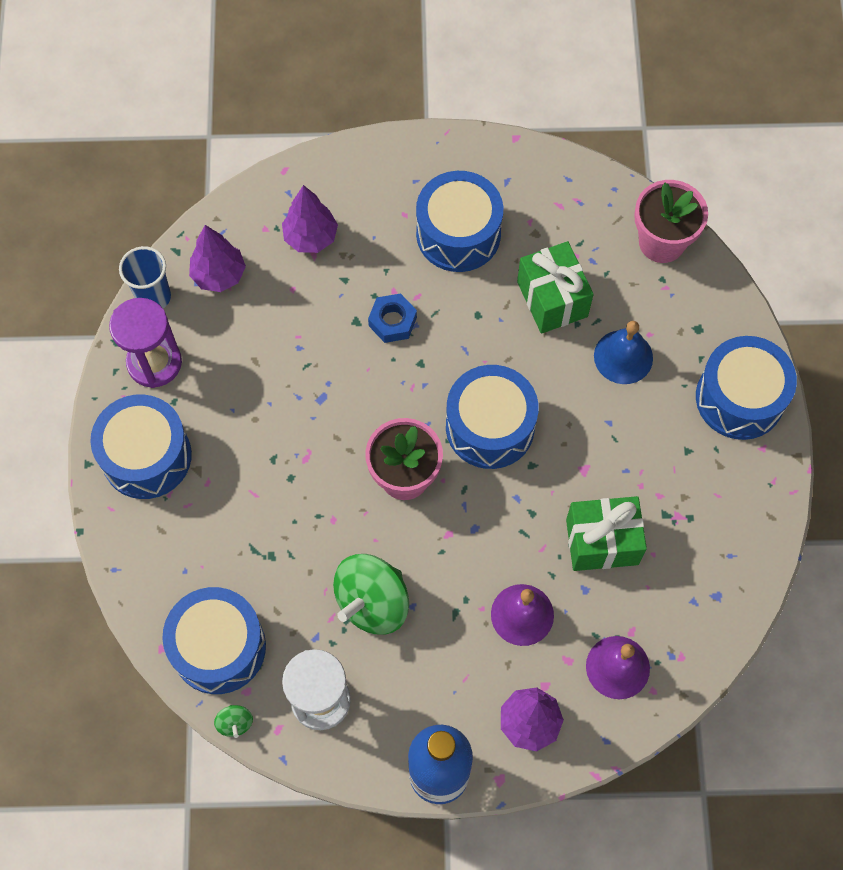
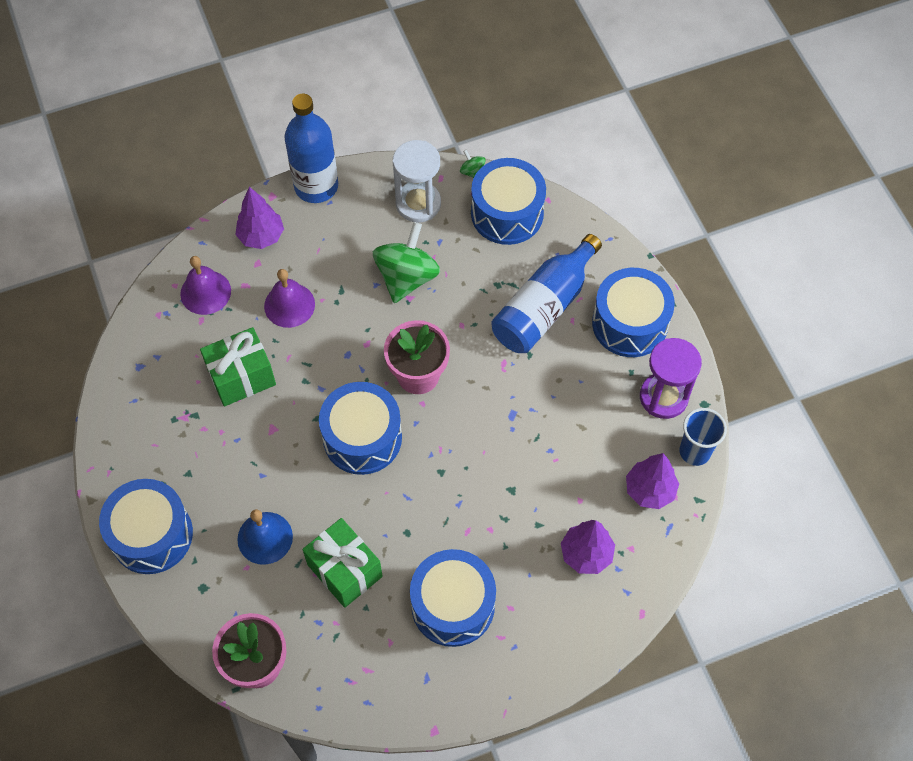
camera: 160 degrees right, 5 degrees down
blue nut [368,293,417,343] -> none
none -> blue bottle [491,234,602,353]

